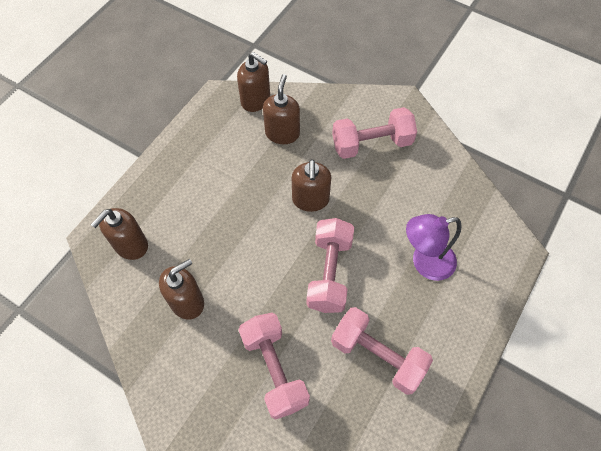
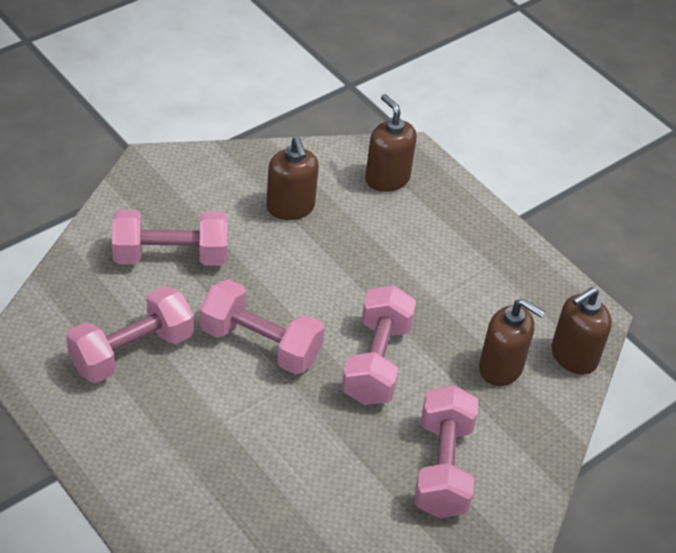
camera: 105 degrees right, 15 degrees down
brown soap dispenser [292,159,331,212] -> pink dumbbell [341,285,416,405]
purple lamp [406,214,462,281] -> none

